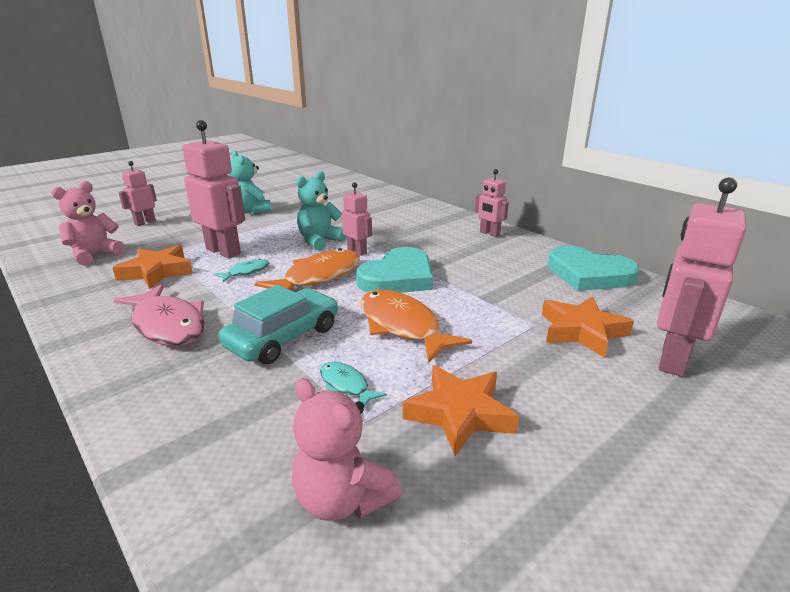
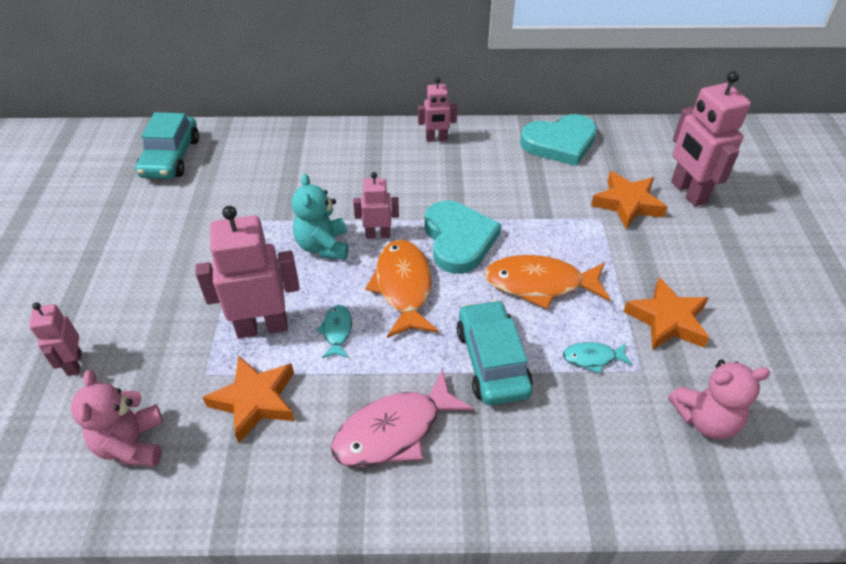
camera: 50 degrees left, 20 degrees up
pink fish [114,284,205,346] -> pink fish turned 150 degrees clockwise [331,369,474,467]
turquoise teddy bear [229,151,272,214] -> none
none -> turquoise car [135,112,199,179]

